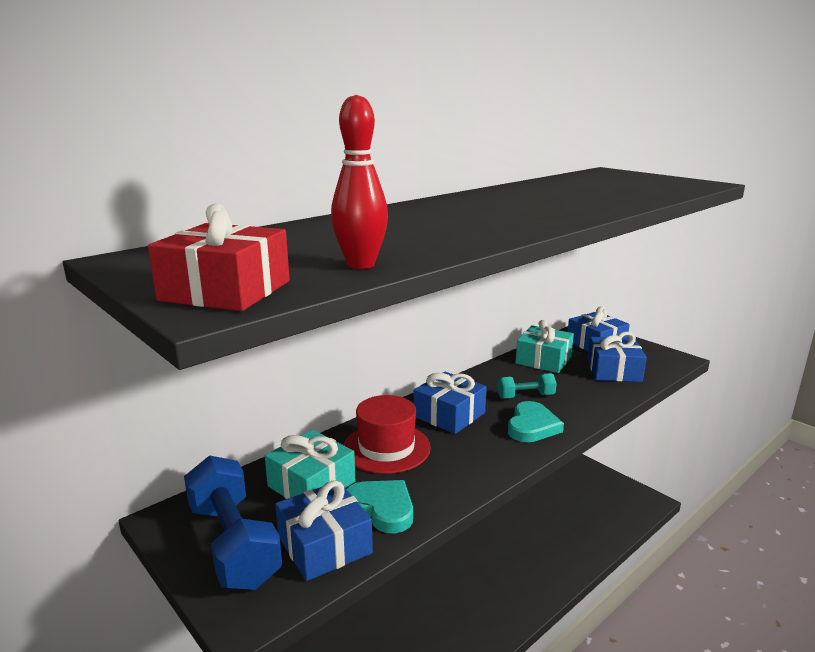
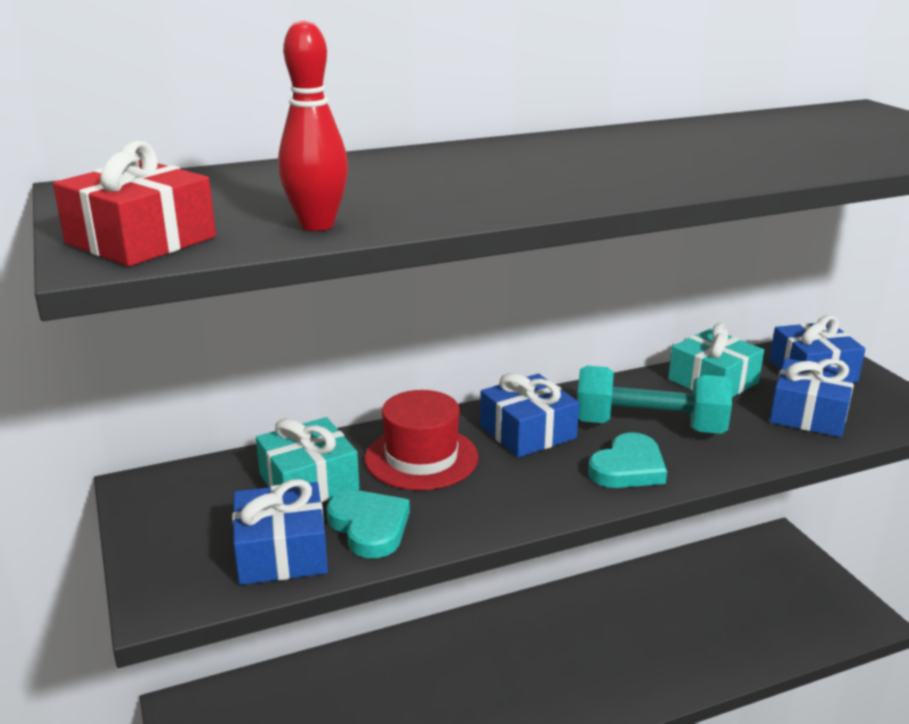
camera: 20 degrees right, 5 degrees up
blue dumbbell [184,455,282,590] -> none
turquoise dumbbell [497,373,557,399] -> turquoise dumbbell [577,366,732,434], size x1.88

